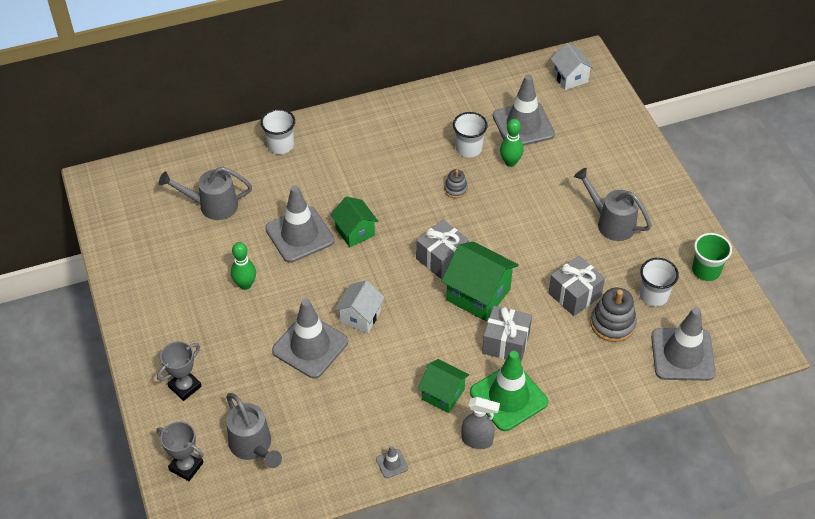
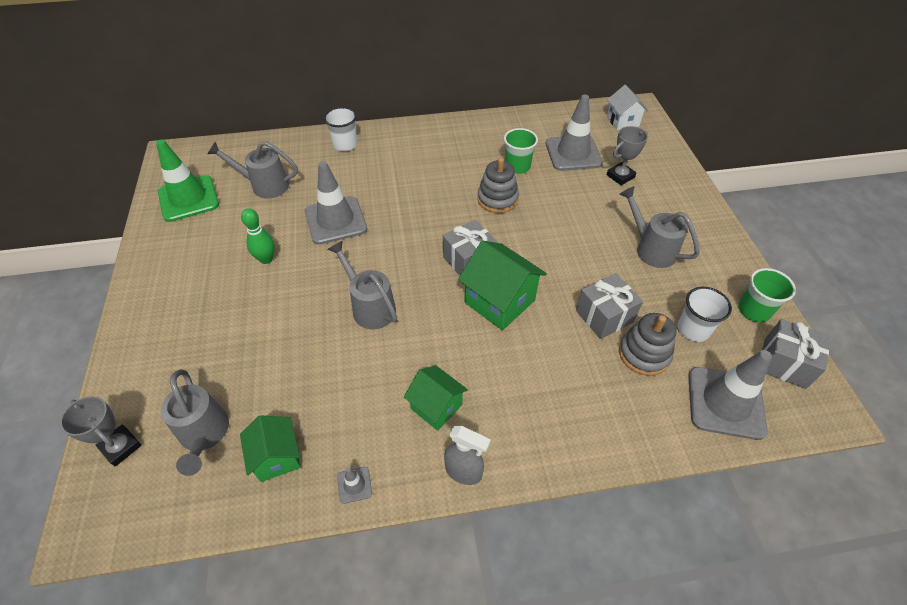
camera: 10 degrees right, 0 degrees up
grey trophy [157,341,202,401] -> grey trophy moved to [607,126,648,185]
grey traffic cone [272,299,348,379] -> none
green house [330,197,379,247] -> green house moved to [240,415,301,482]
white house [335,280,385,333] -> grey watering can [327,241,397,329]
grey stacking toy [444,169,468,198] -> grey stacking toy [477,158,519,213], size x1.76
white cup [453,112,488,157] -> green cup [504,128,538,174]
green traffic cone [470,351,548,431] -> green traffic cone moved to [156,139,219,222]
grey gift [482,306,532,361] -> grey gift moved to [763,319,830,389]
green bowling pin [500,119,523,167] -> none

